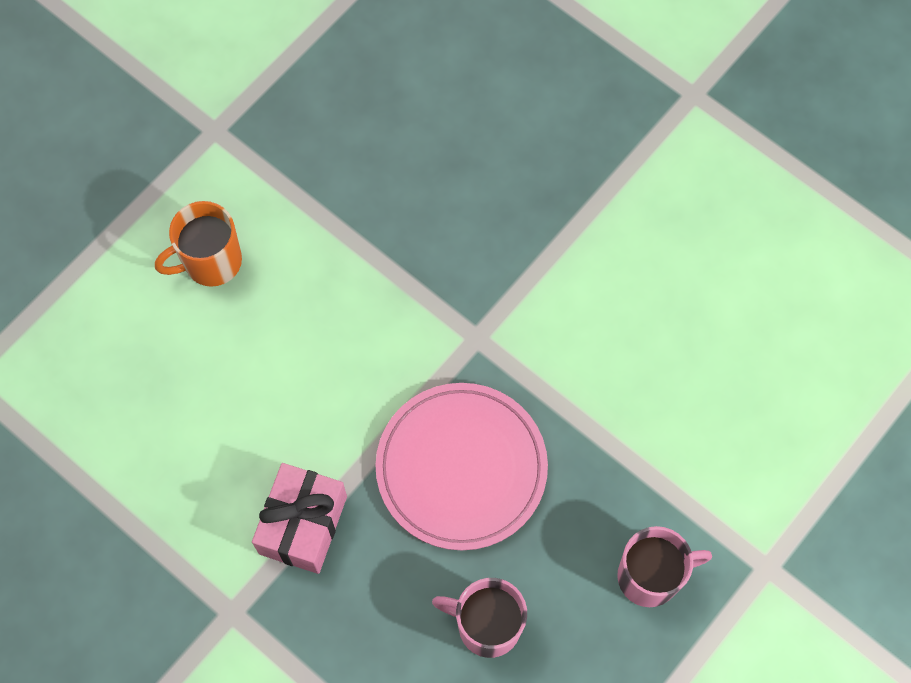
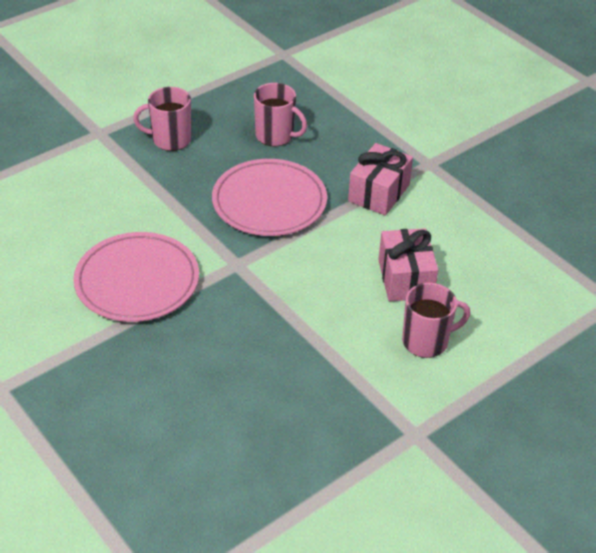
camera: 170 degrees left, 25 degrees down
orange mug [155,201,242,287] -> pink mug [402,283,470,358]
none -> pink plate [73,232,199,322]
none -> pink gift [378,228,438,301]

